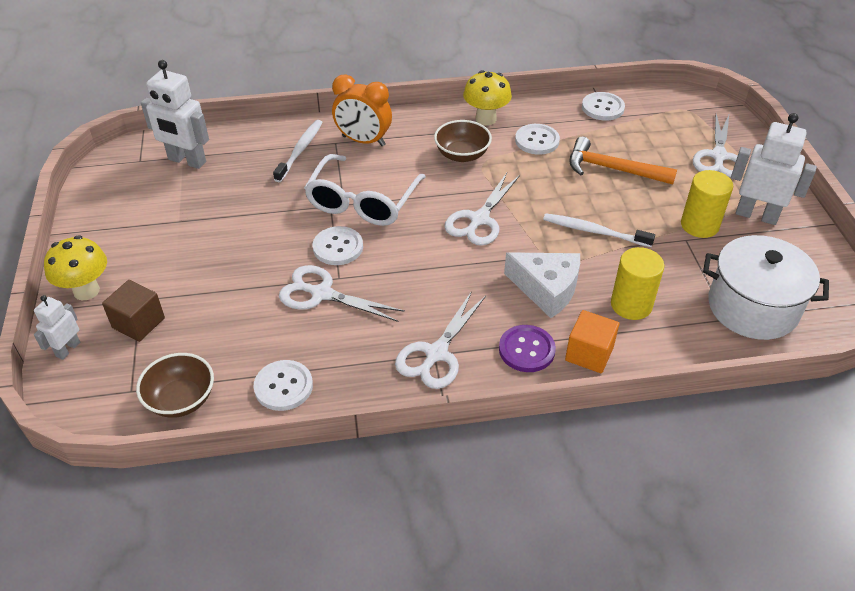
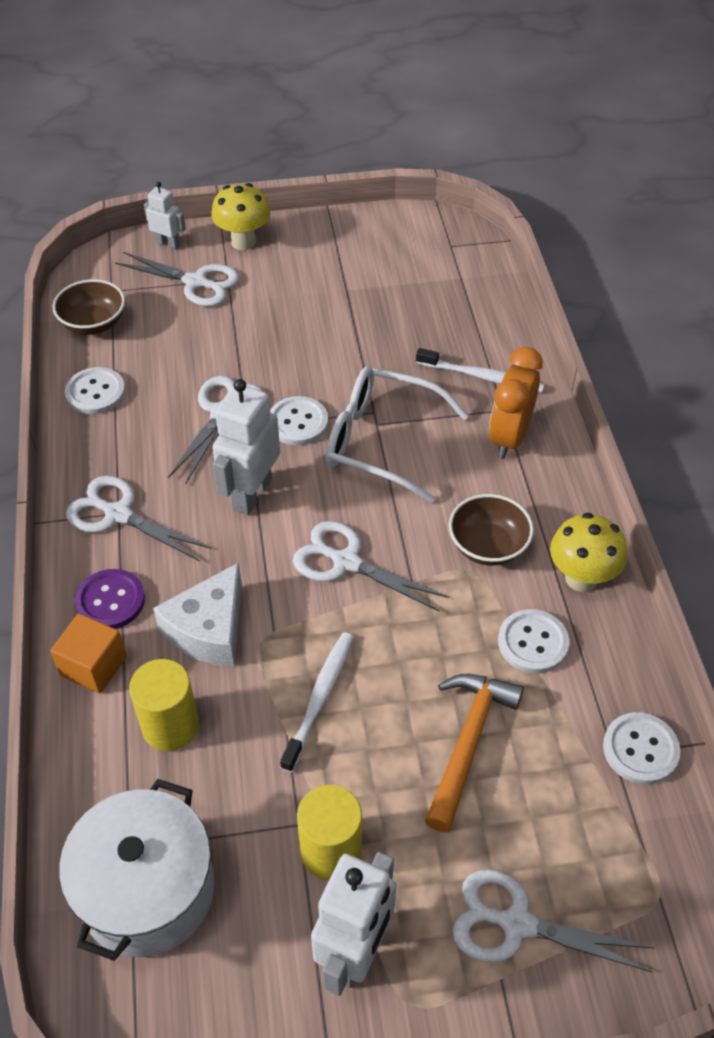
camera: 90 degrees right, 5 degrees up
brown cube [102,280,165,342] -> white scissors [115,252,240,306]
white robot [141,60,209,169] -> white robot moved to [212,379,280,515]

